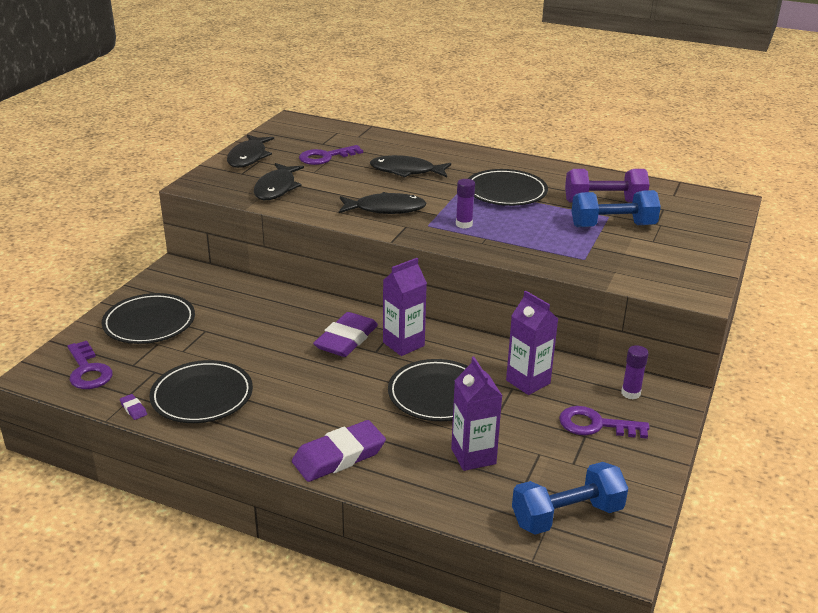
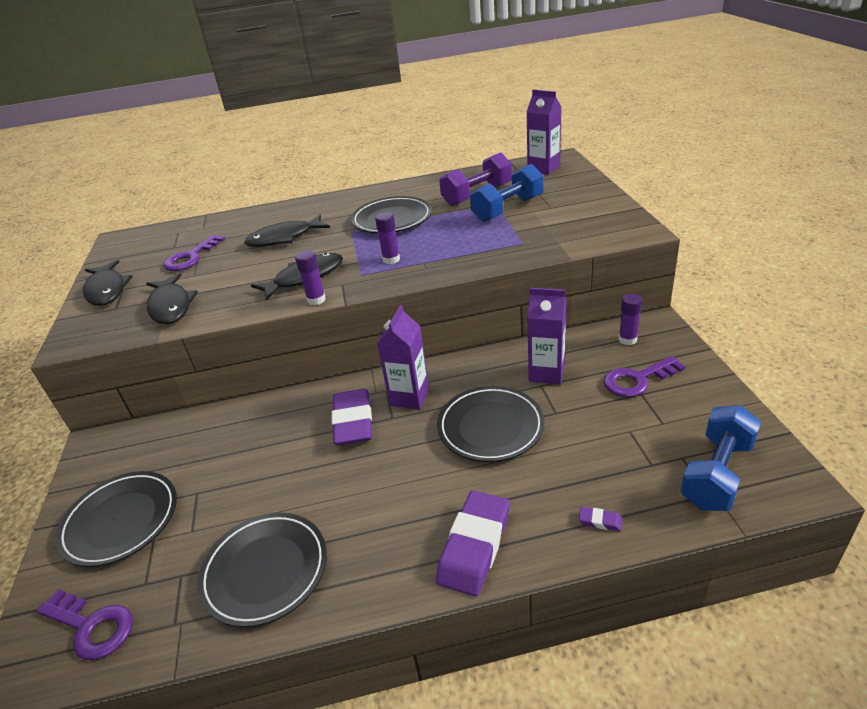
camera: 30 degrees left, 5 degrees up
purple eraser [120,394,147,420] -> purple eraser moved to [579,507,622,531]
purple carton [451,356,502,471] -> purple carton moved to [527,90,561,175]
none -> purple glue stick [295,250,326,305]

